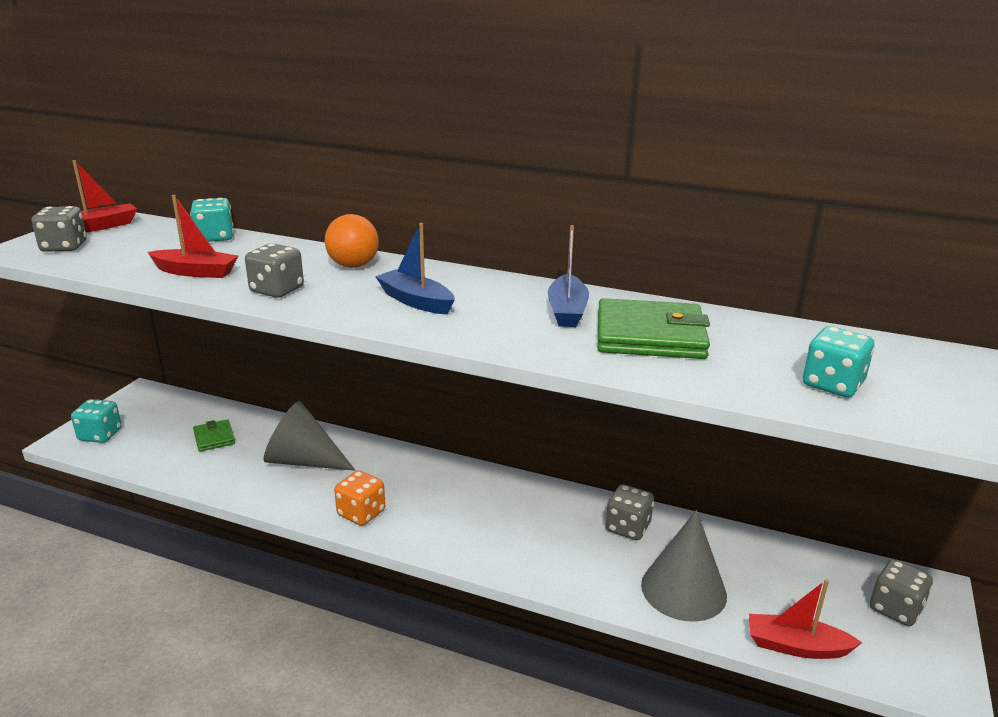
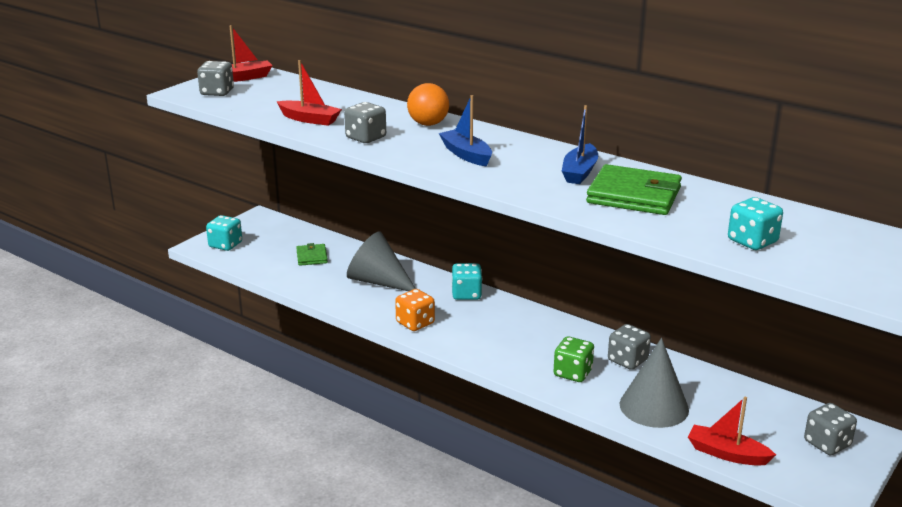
camera: 15 degrees right, 0 degrees up
turquoise dice [190,198,233,242] -> turquoise dice moved to [452,263,482,300]
none -> green dice [553,336,594,382]

